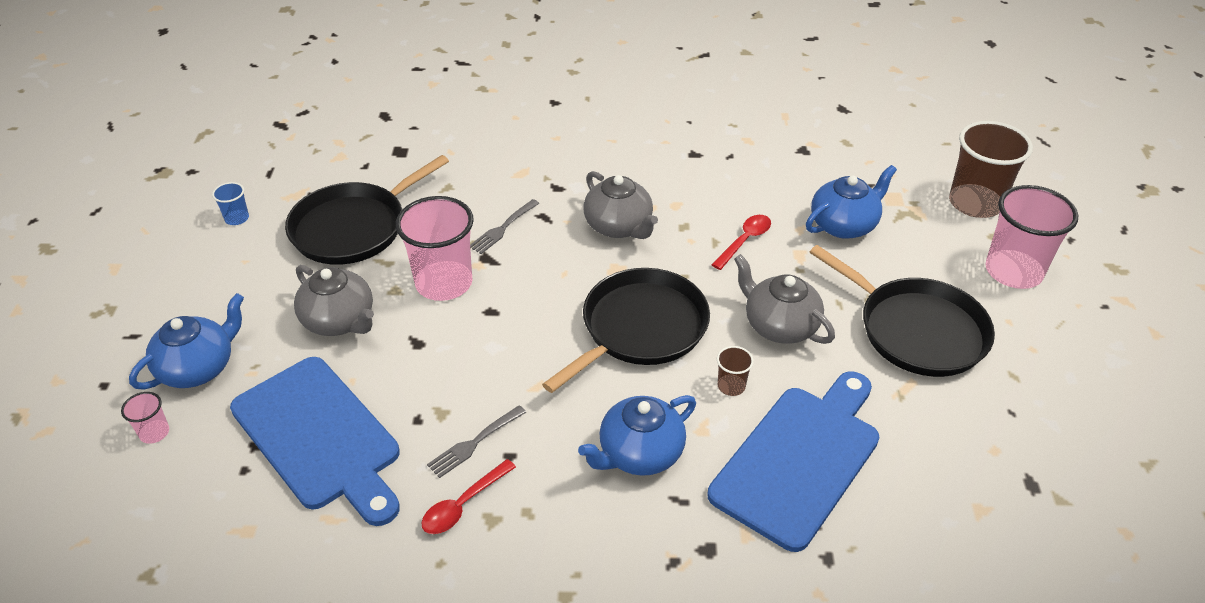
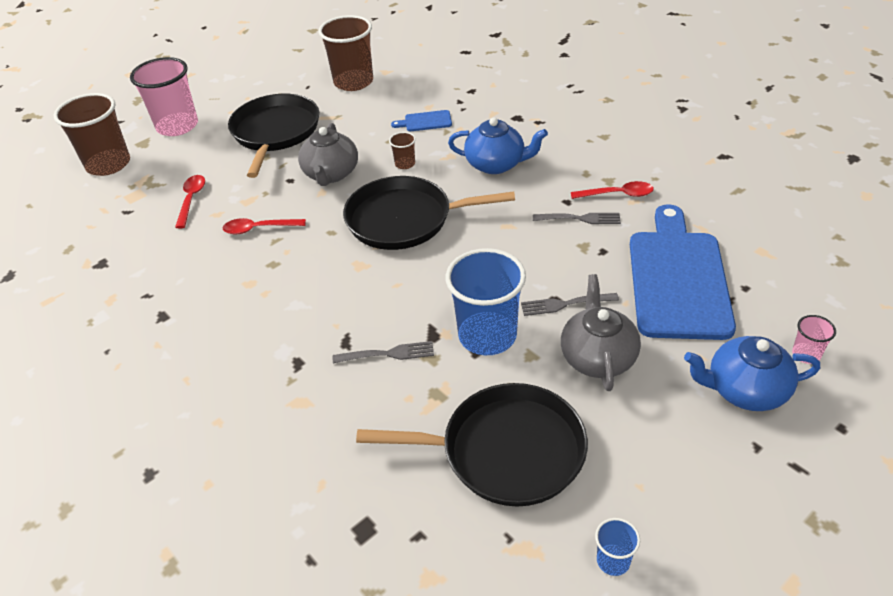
camera: 130 degrees left, 0 degrees up
pink cup [396,196,474,301] -> blue cup [446,248,526,355]
grey teapot [583,171,658,239] -> none
blue cutting board [708,371,879,552] -> blue cutting board [391,110,452,131], size x0.41
blue teapot [806,165,897,239] -> red spoon [175,175,205,228]
none -> brown cup [318,15,373,91]
none -> grey fork [521,293,619,316]

